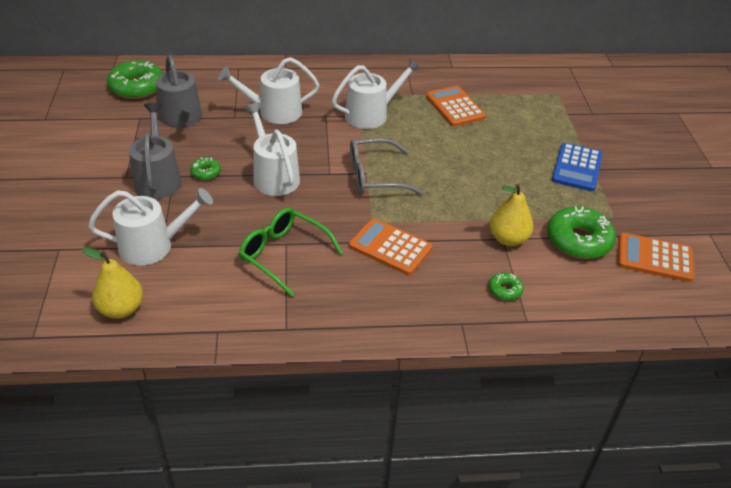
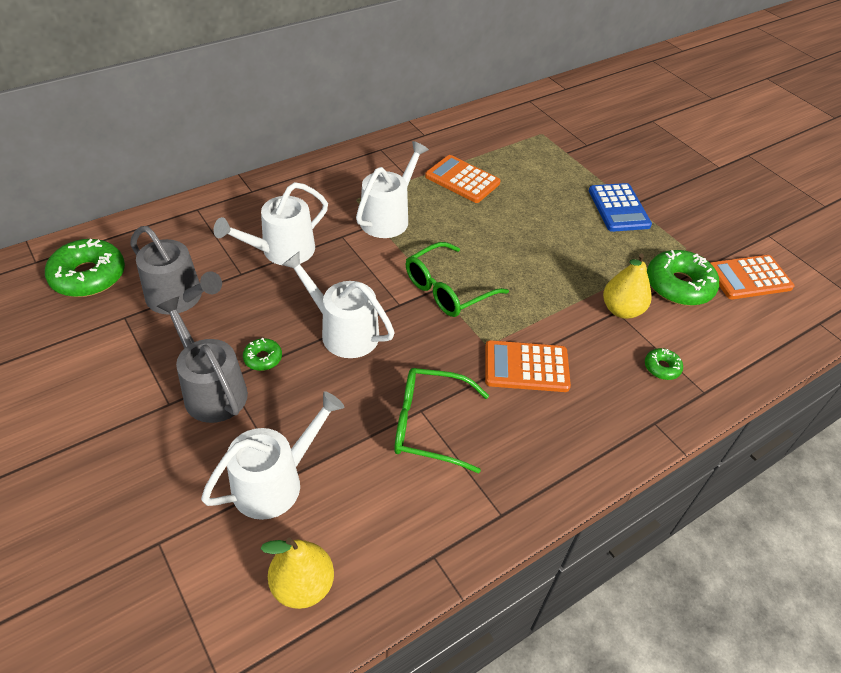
camera: 30 degrees left, 5 degrees up
grey glasses [350,138,422,195] -> green glasses [406,242,509,317]

